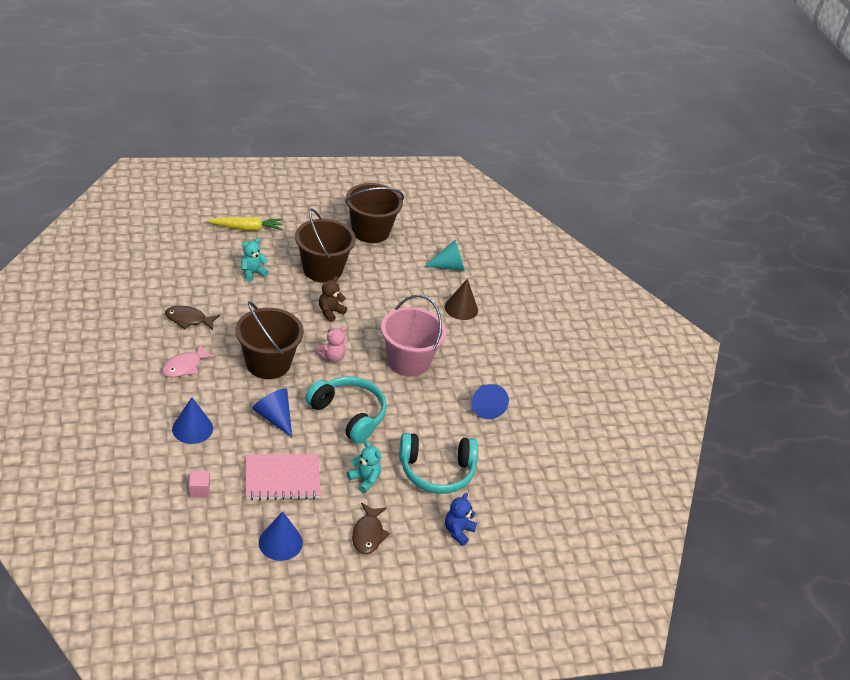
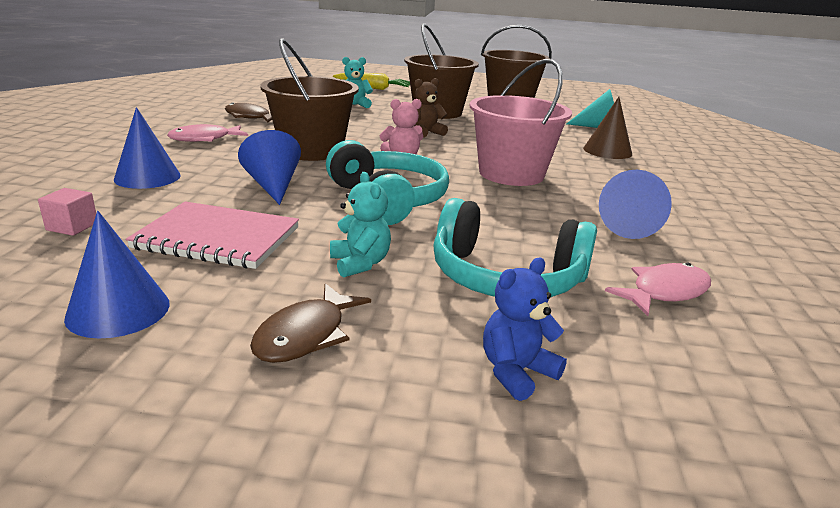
camera: 25 degrees right, 15 degrees down
none -> pink fish [605,263,711,316]

